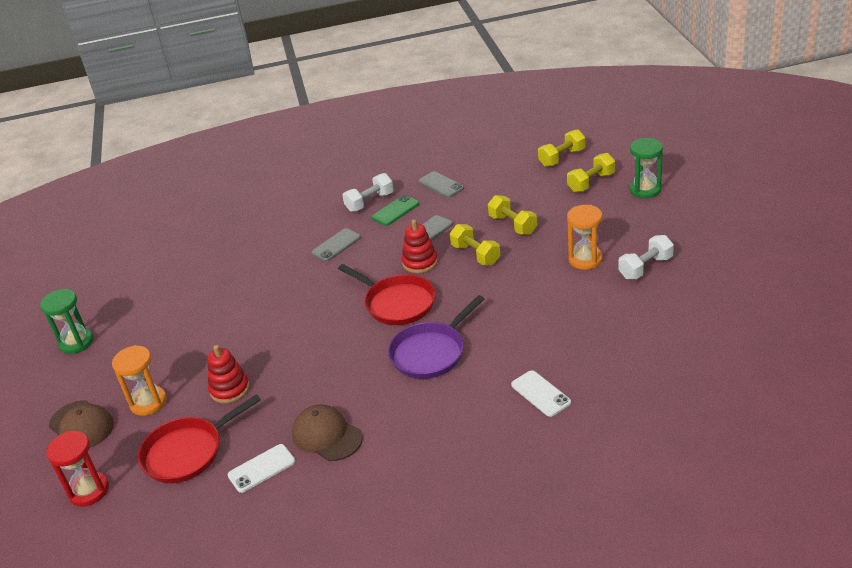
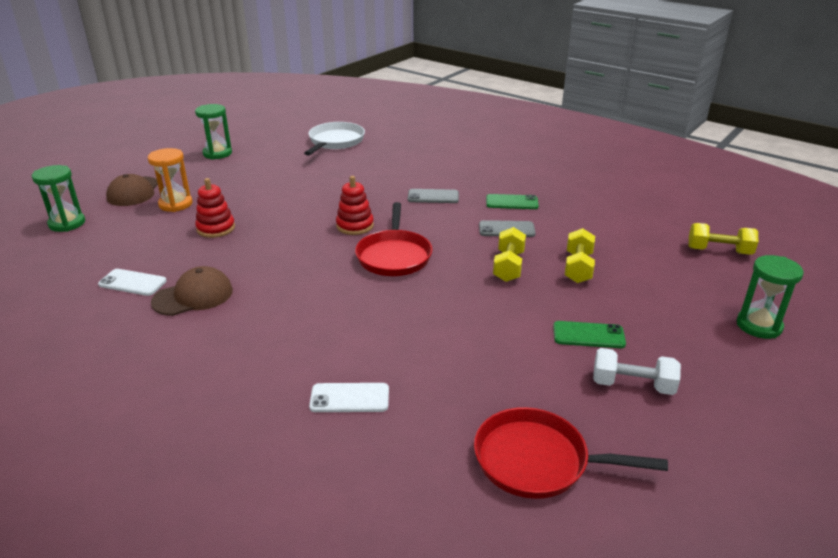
camera: 45 degrees right, 5 degrees down
red hourglass [46,431,109,507] -> green hourglass [32,165,85,232]
red pan [138,394,261,483] -> red pan moved to [474,407,668,499]
brown cap [292,404,363,461] -> brown cap turned 60 degrees clockwise [151,266,233,316]
white dumbbell [342,173,394,212] -> none
purple pan [388,295,484,379] -> none
red stacking toy [402,219,438,273] -> red stacking toy moved to [336,176,374,235]
grey phone [419,171,464,198] -> none
white phone [511,370,571,417] -> white phone turned 75 degrees clockwise [309,383,389,412]
yellow dumbbell [567,153,615,193] -> none
orange hourglass [567,205,603,270] -> green phone [553,321,626,348]
none -> white pan [304,122,365,156]

